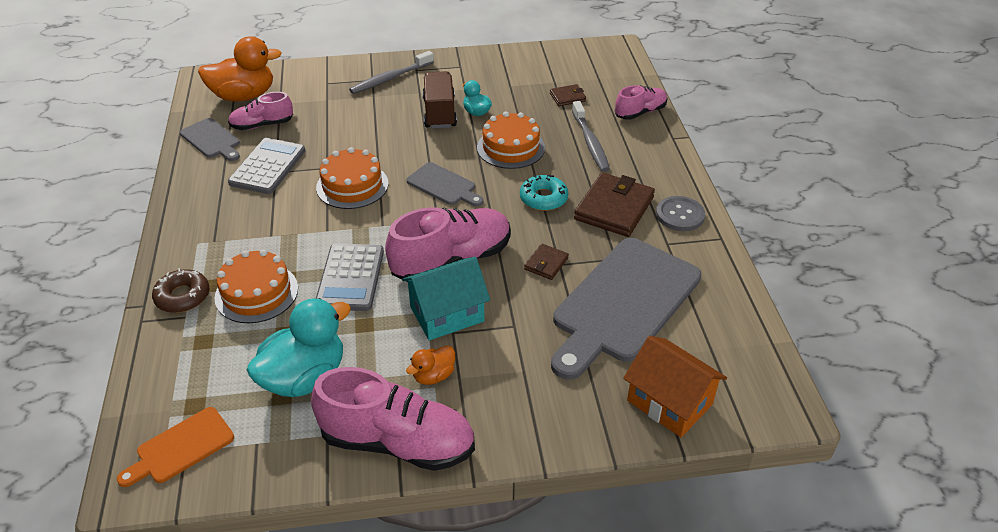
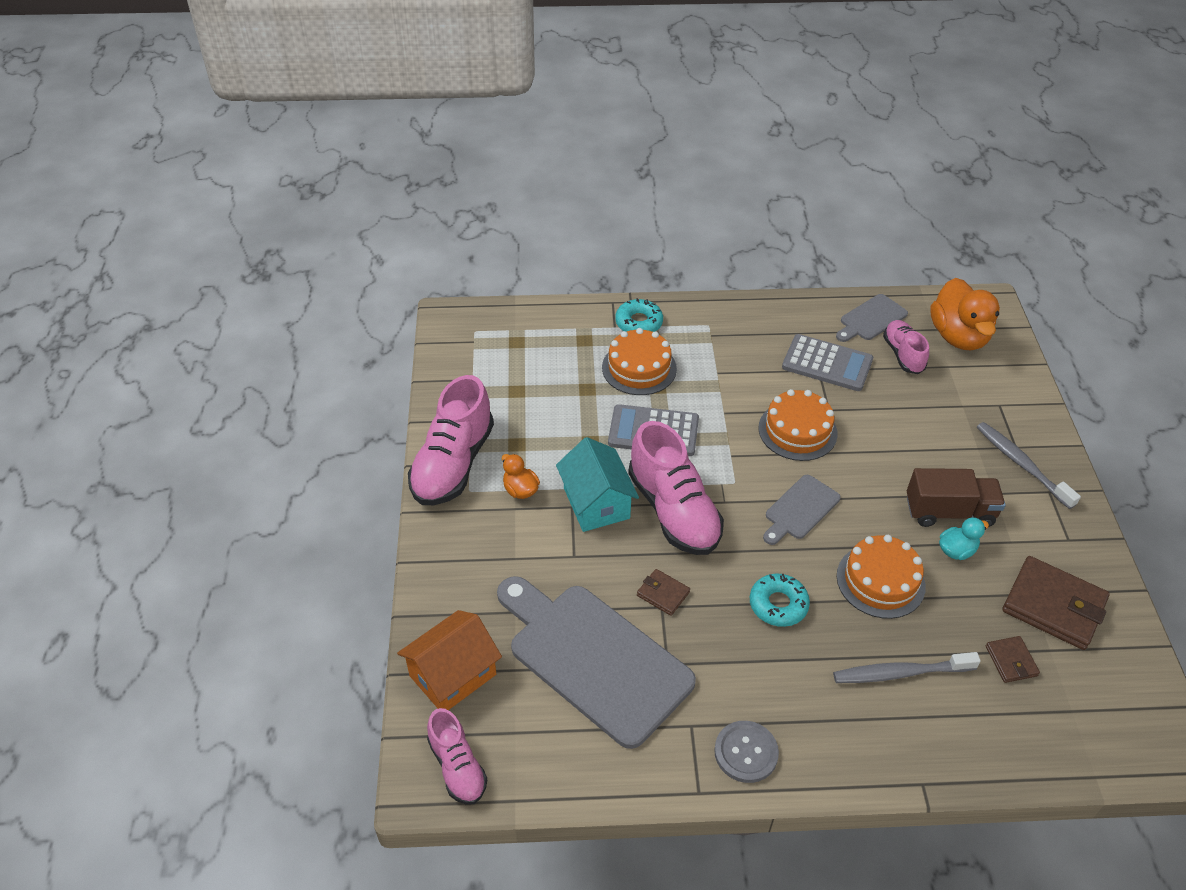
camera: 95 degrees right, 5 degrees up
orange cutting board [117,407,234,487] -> none
brown donut [152,268,209,313] -> turquoise donut [615,298,663,332]
turquoise duck [247,298,351,397] -> none
brown wallet [574,173,655,237] -> brown wallet moved to [1002,556,1110,650]
pink shoe [615,85,667,120] -> pink shoe moved to [427,708,487,805]

